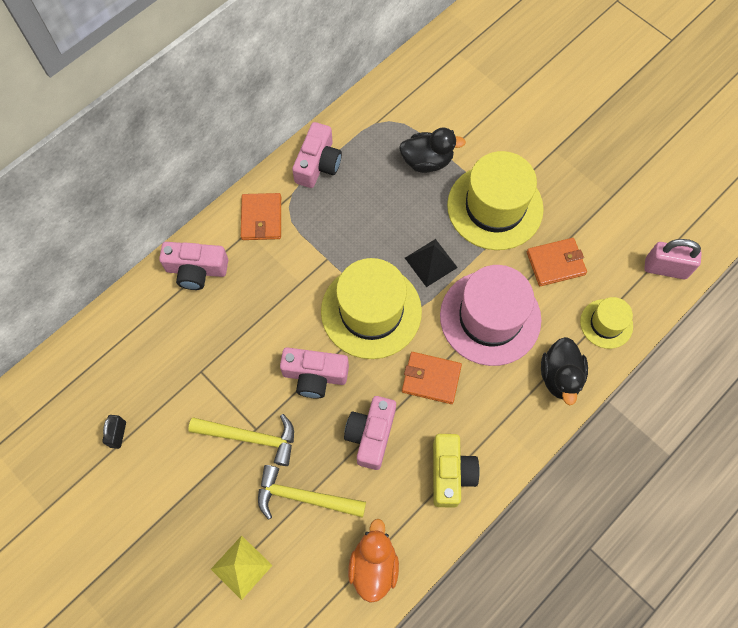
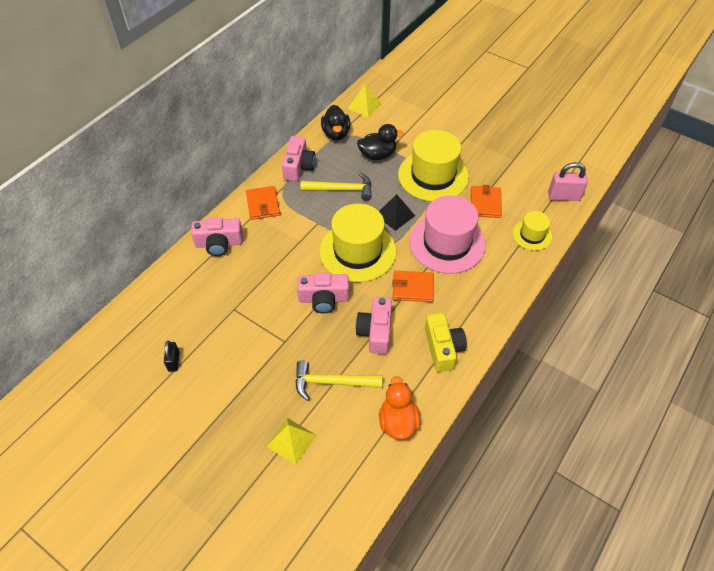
camera: 10 degrees left, 15 degrees down
yellow hammer [188,414,294,466] -> yellow hammer moved to [301,173,372,201]
orange wallet [527,238,587,286] -> orange wallet turned 60 degrees counterclockwise [471,185,502,218]
black duck [541,337,588,405] -> black duck moved to [321,105,350,140]
none -> yellow pyramid [348,85,382,118]

